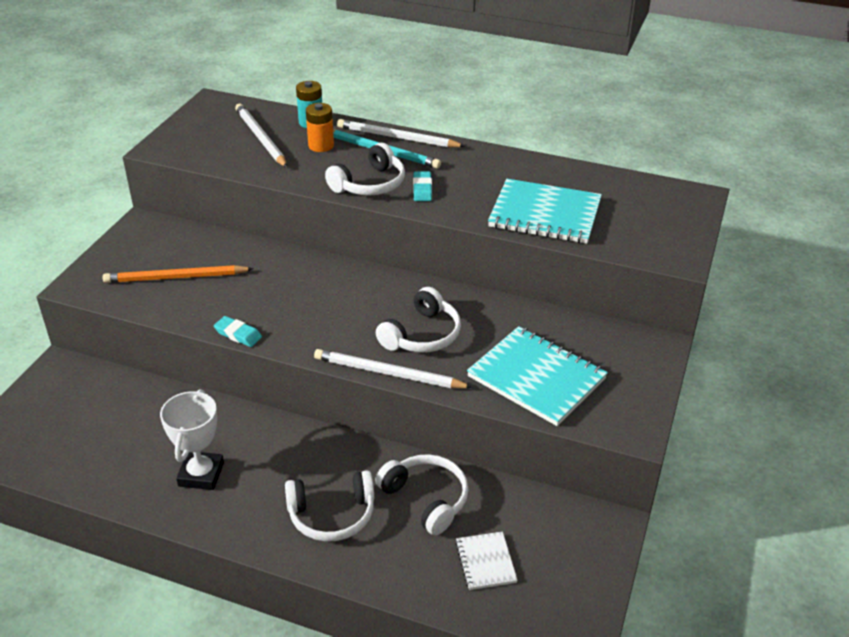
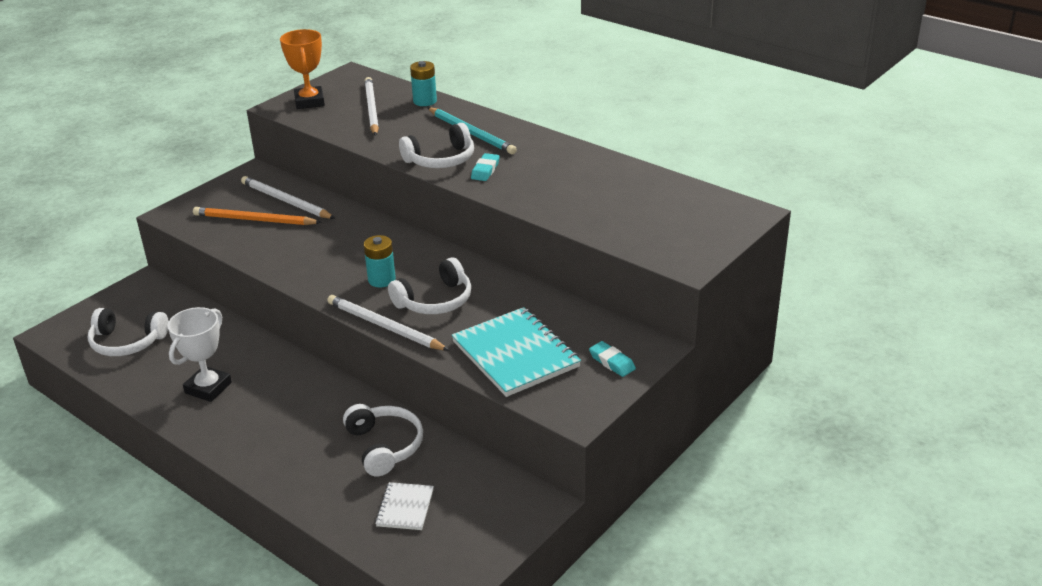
camera: 20 degrees right, 5 degrees down
turquoise eraser [214,316,262,347] -> turquoise eraser moved to [589,341,636,377]
white headphones [285,470,374,542] -> white headphones moved to [87,308,169,356]
orange battery [306,103,334,152] -> none
white pencil [337,119,465,148] -> white pencil moved to [241,176,335,219]
turquoise notebook [488,179,602,244] -> none
none -> orange trophy [280,29,325,109]
none -> turquoise battery [364,235,396,288]

